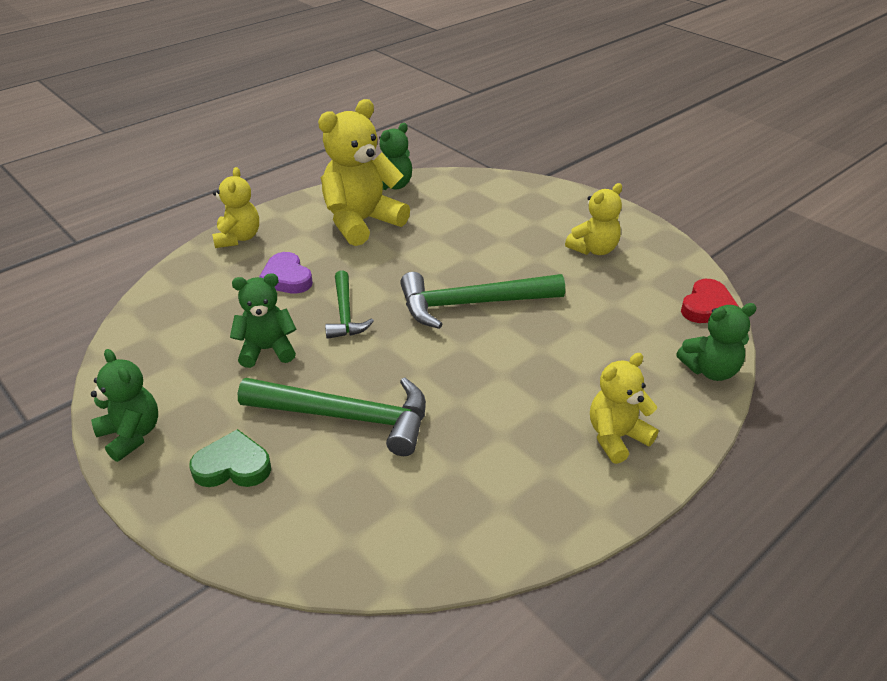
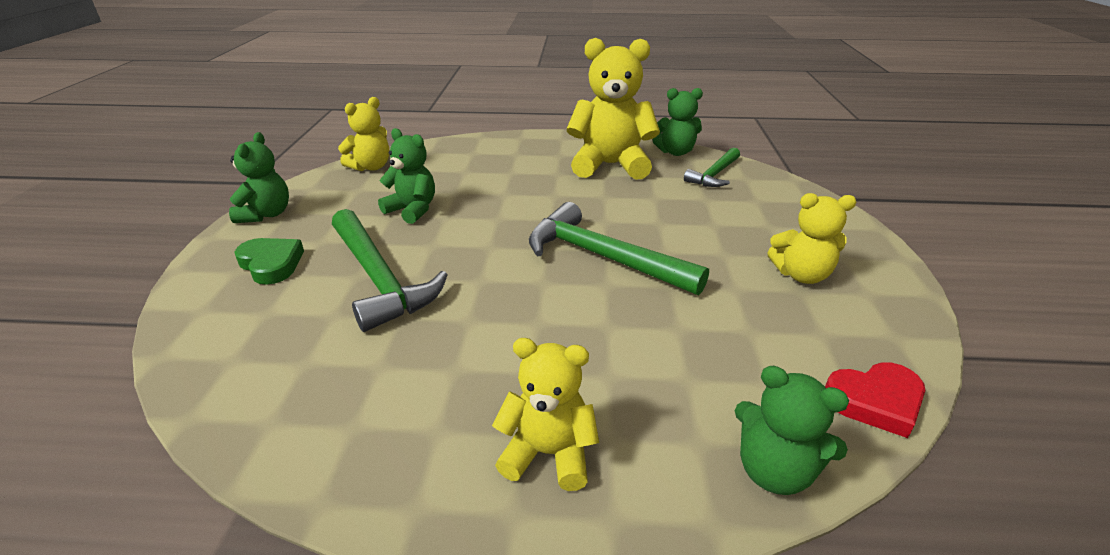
camera: 45 degrees right, 5 degrees down
yellow teddy bear [212,167,259,248] -> yellow teddy bear moved to [338,97,389,171]
purple heart [259,252,313,294] -> none
green hammer [325,270,374,339] -> green hammer moved to [684,148,740,187]

